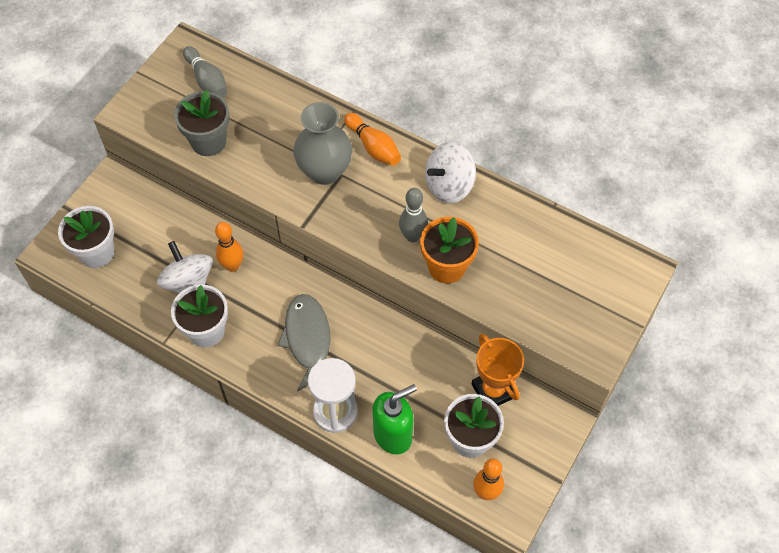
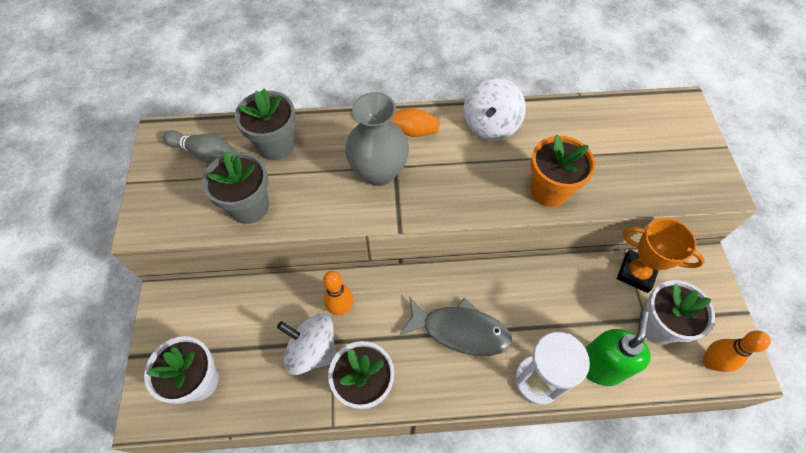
camera: 35 degrees left, 0 degrees up
grey fish [277,294,330,392] -> grey fish turned 150 degrees clockwise [399,297,512,356]
grey bowling pin [399,188,428,242] -> none
none -> grey flower pot [235,89,296,160]

